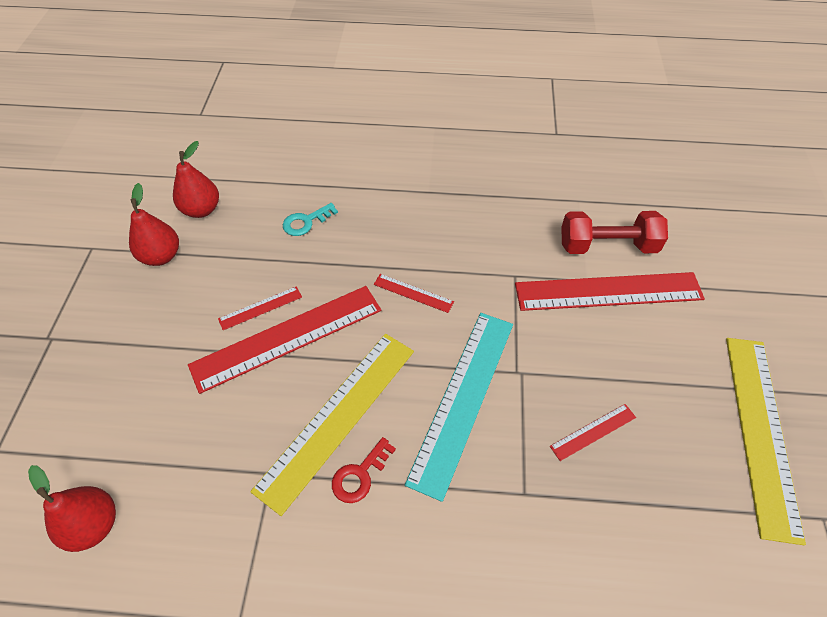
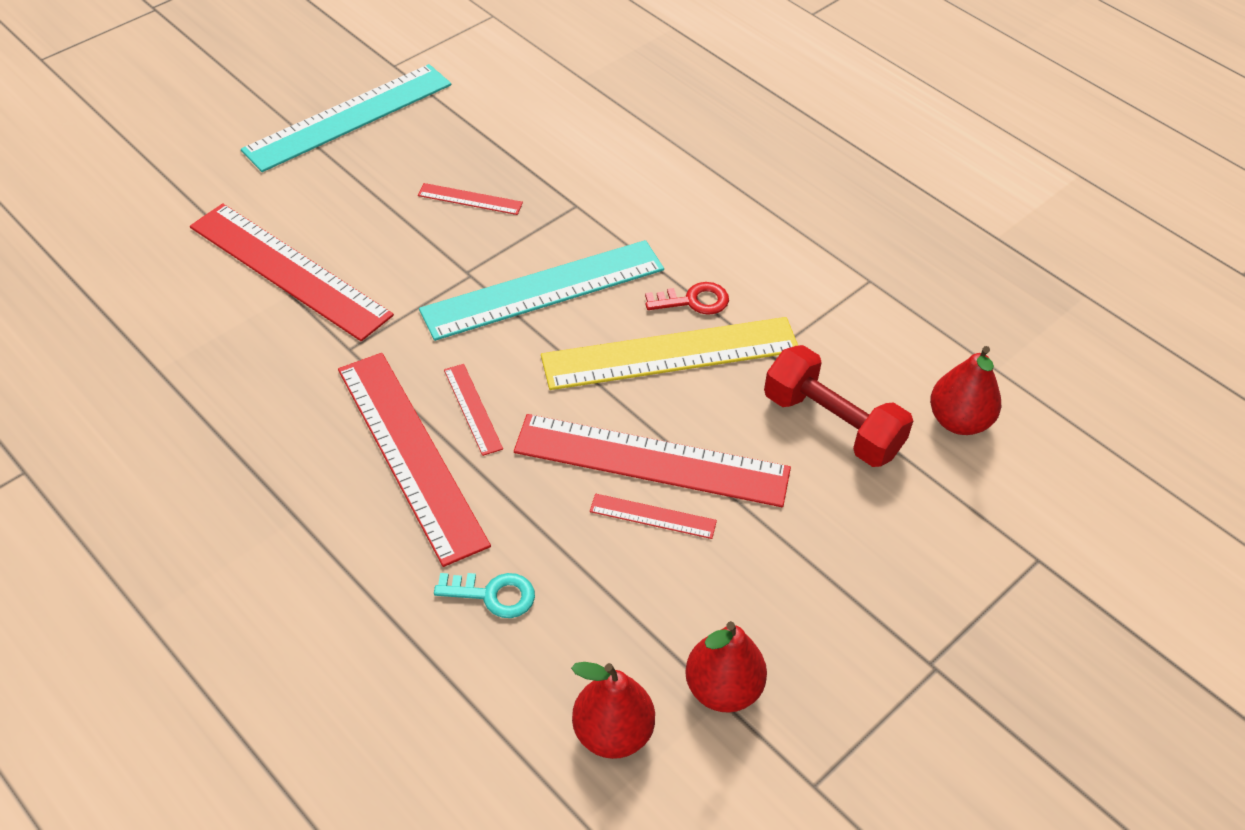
camera: 140 degrees left, 5 degrees down
red dumbbell [561,211,668,254] -> red dumbbell moved to [764,345,913,467]
yellow ruler [726,338,806,545] -> turquoise ruler [241,64,451,172]
none -> red ruler [338,353,491,567]

